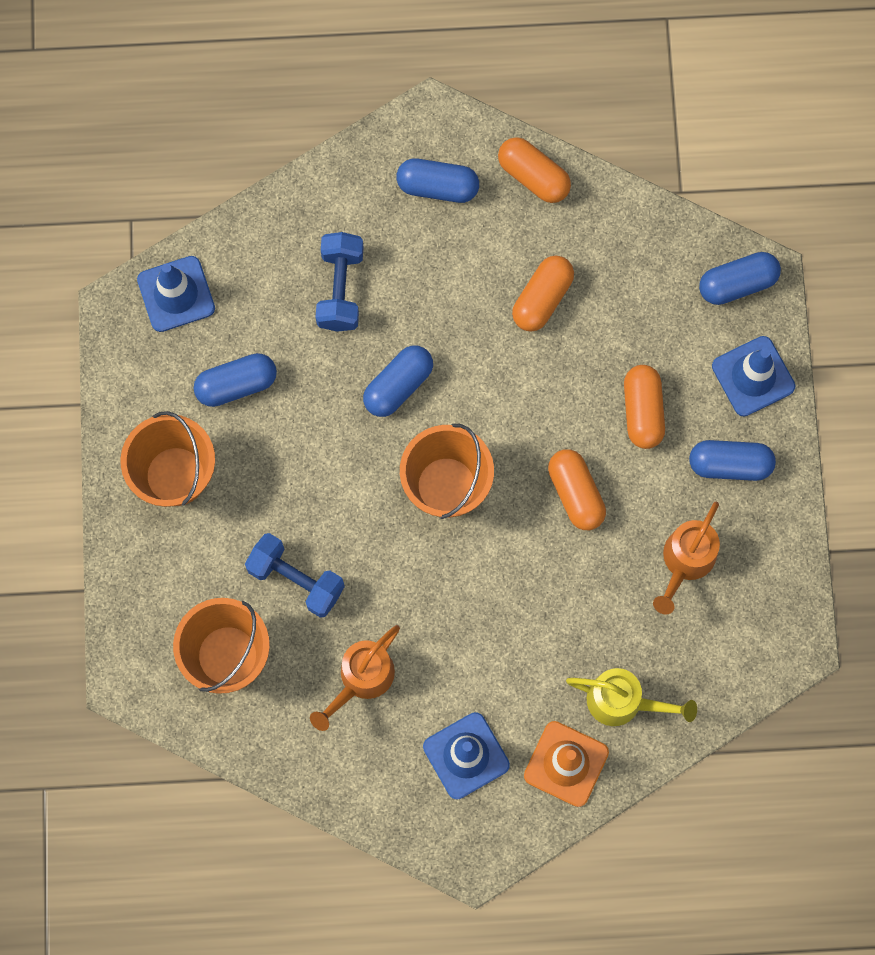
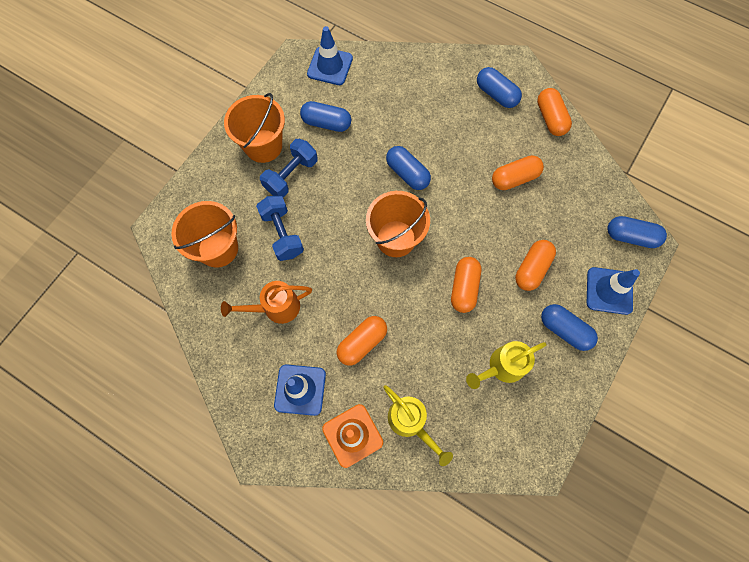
camera: 35 degrees right, 5 degrees down
blue dumbbell [316,232,364,332] -> blue dumbbell moved to [260,139,318,197]
blue capsule [363,346,433,417] -> blue capsule turned 60 degrees clockwise [386,146,431,190]
orange watering can [653,501,720,614] -> yellow watering can [466,341,546,389]
none -> orange capsule [337,316,387,366]

